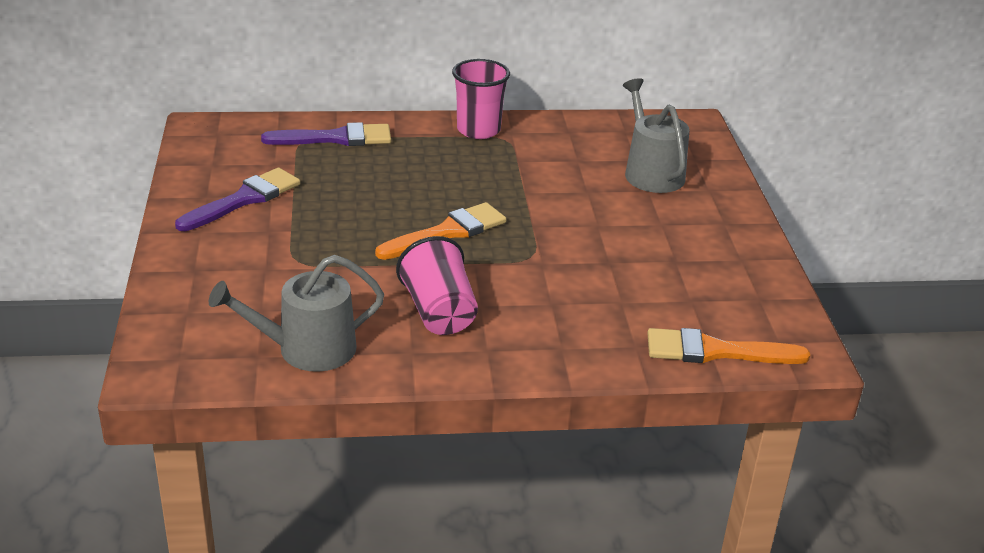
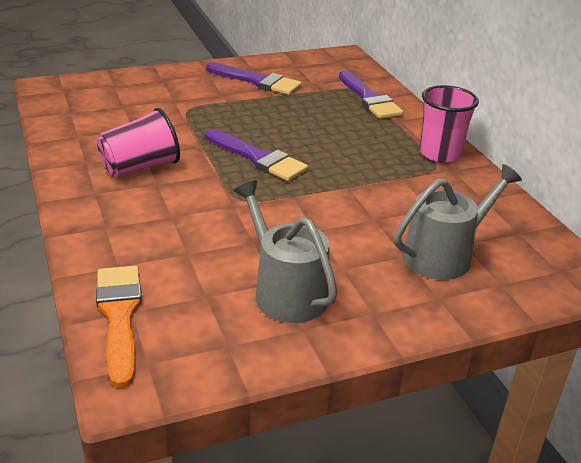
camera: 75 degrees right, 0 degrees up
grey watering can [209,255,384,372] -> grey watering can moved to [234,180,337,323]
orange brush [375,202,506,260] -> purple brush [205,129,308,181]

